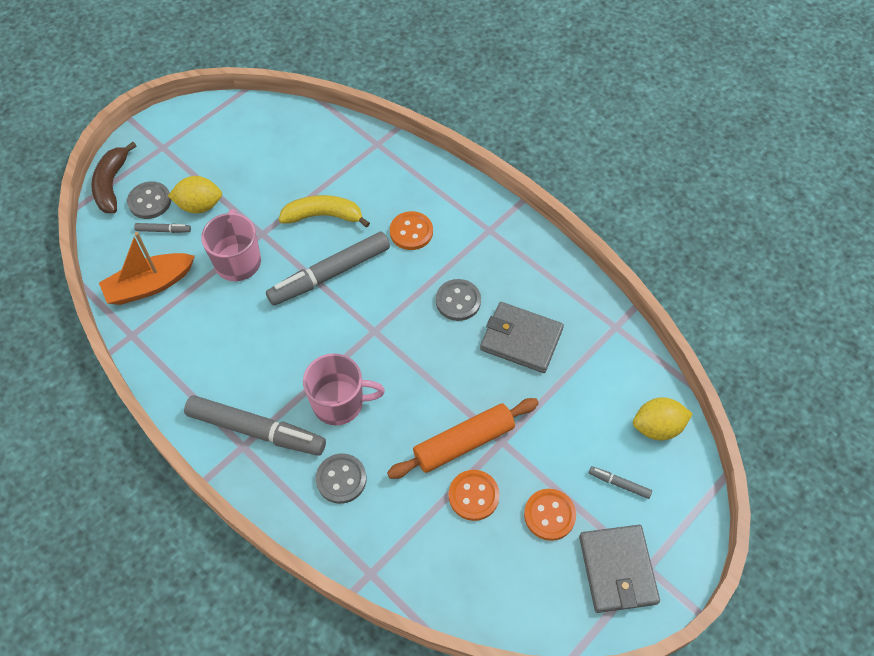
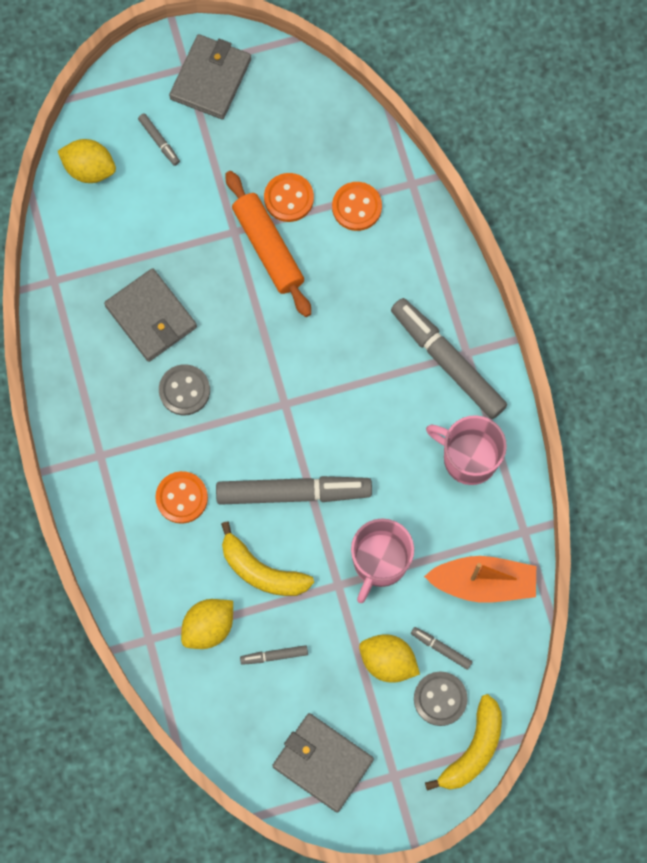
camera: 150 degrees left, 15 degrees up
brown banana [91,142,136,213] -> yellow banana [425,694,502,791]
pink mug [303,353,385,425] -> pink mug moved to [426,415,507,485]
grey button [316,453,366,504] -> none
orange rolling pin [387,398,539,479] -> orange rolling pin turned 60 degrees clockwise [225,171,311,317]
orange button [524,489,576,541] -> orange button moved to [332,182,382,231]
none -> yellow lemon [181,599,233,649]
none -> grey marker [240,645,308,665]
none -> grey wallet [272,713,374,813]

